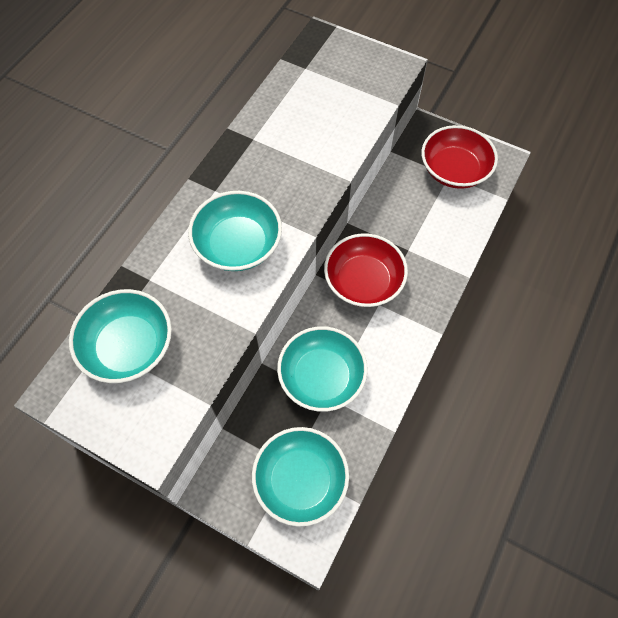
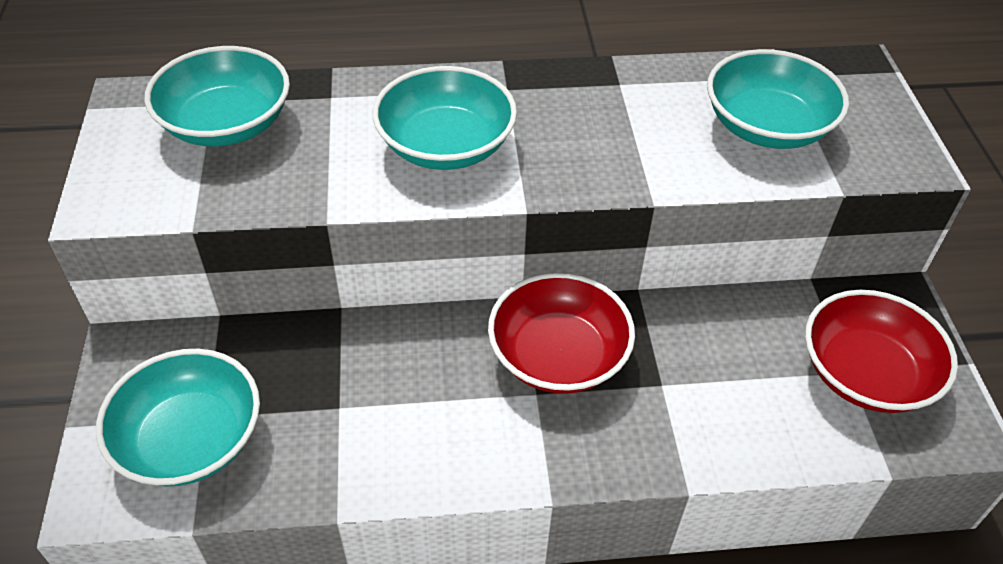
camera: 55 degrees right, 15 degrees down
turquoise bowl [277,326,368,412] -> turquoise bowl moved to [707,49,849,149]

